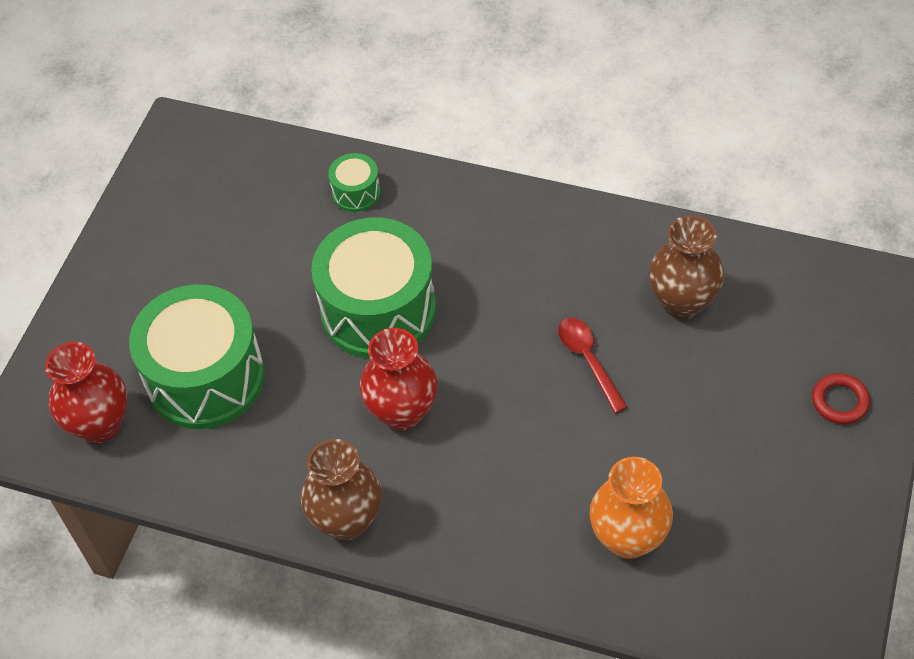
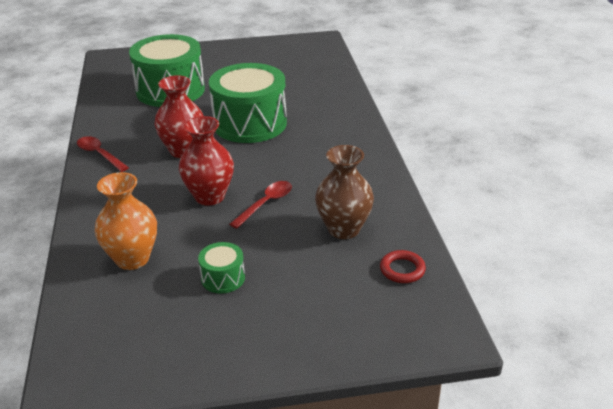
camera: 60 degrees right, 20 degrees down
red vase [45,342,127,443] -> red vase moved to [179,116,234,206]
brown vase [300,439,382,541] -> red spoon [77,136,129,172]
green drum [328,153,381,212] -> green drum moved to [198,242,245,293]
red ring [812,373,870,424] -> red ring moved to [380,250,426,283]

